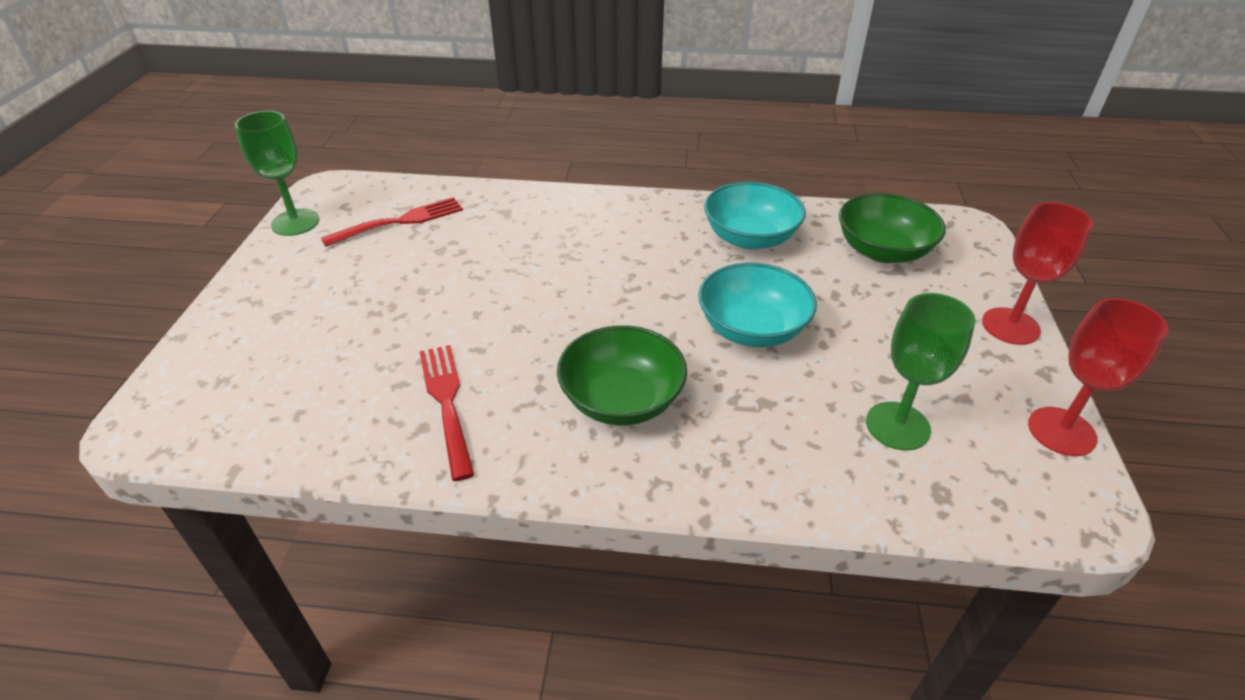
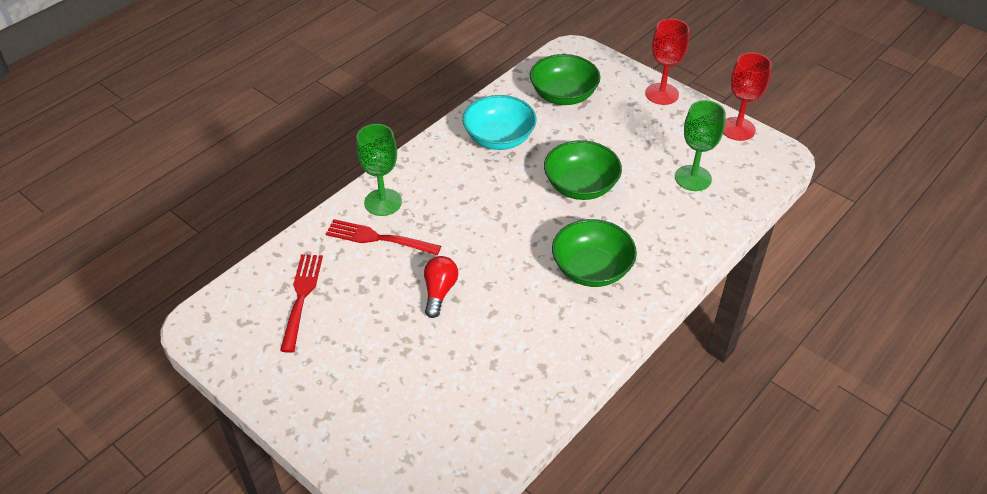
camera: 55 degrees left, 5 degrees up
green goblet [235,111,319,236] -> green goblet moved to [356,124,402,216]
red fork [419,345,475,481] -> red fork moved to [326,219,441,255]
turquoise bowl [698,263,817,347] -> green bowl [544,140,622,200]
none -> red light bulb [424,256,458,318]

